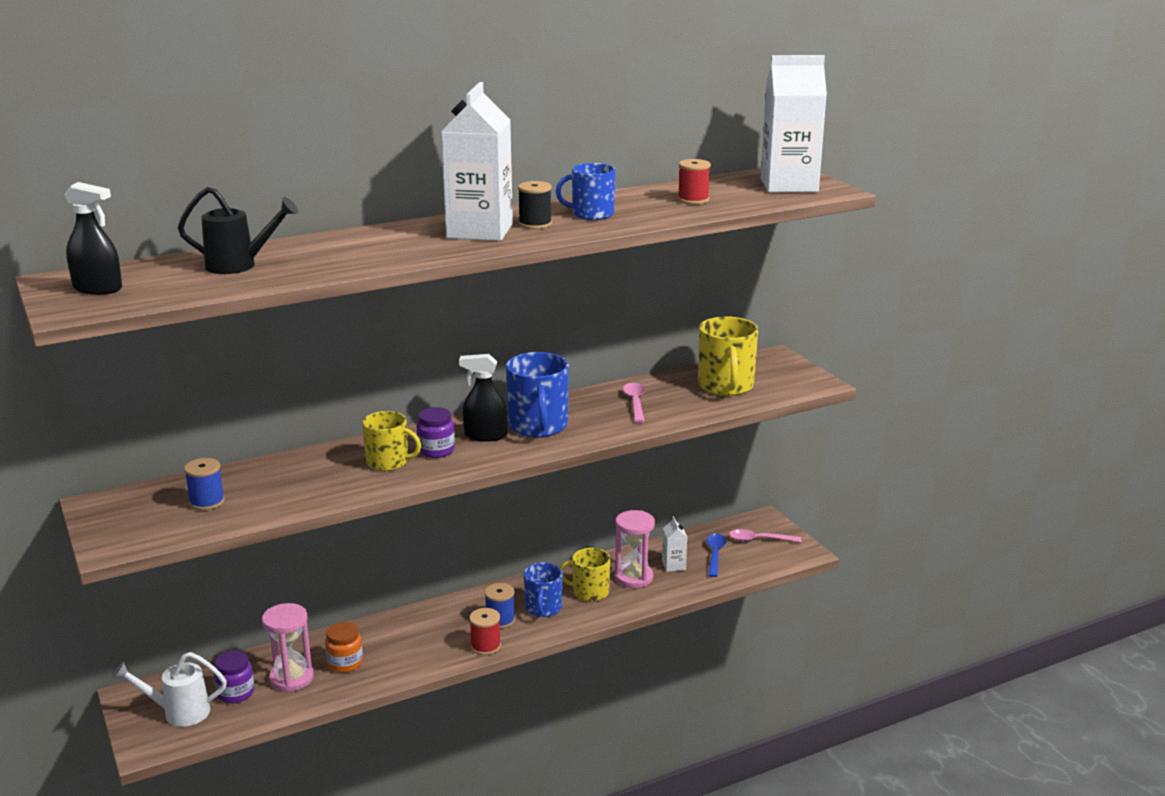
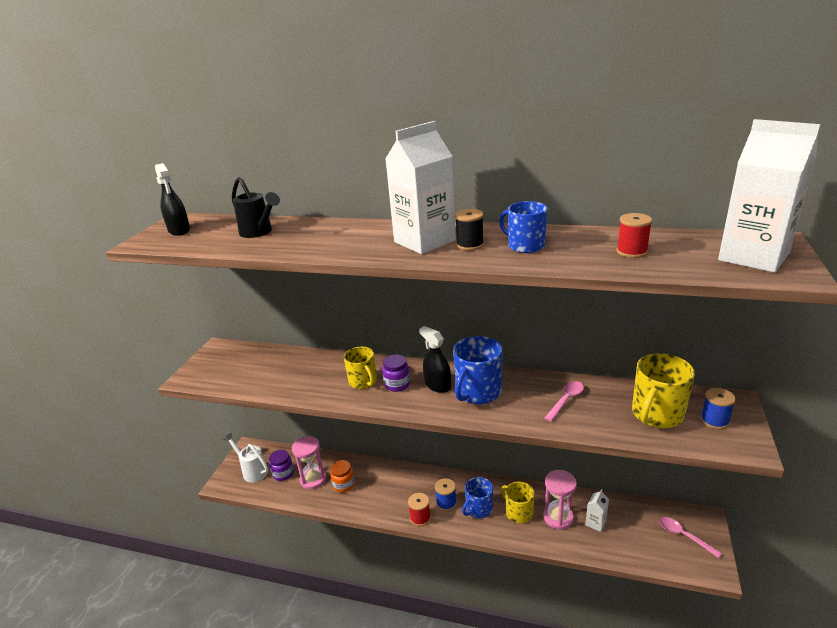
camera: 45 degrees right, 5 degrees up
blue spool [184,458,225,511] -> blue spool moved to [701,388,736,429]
blue spoon [706,533,727,577] -> none

